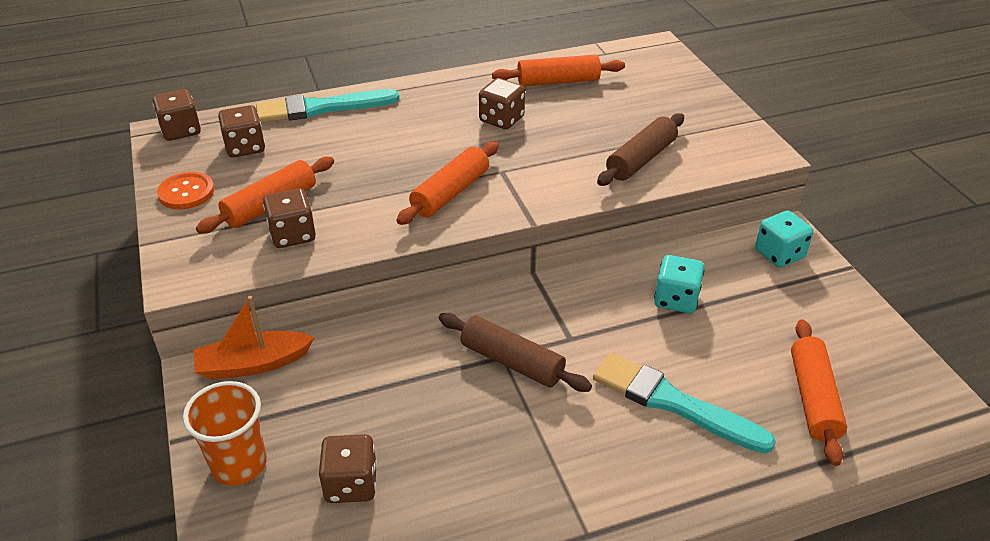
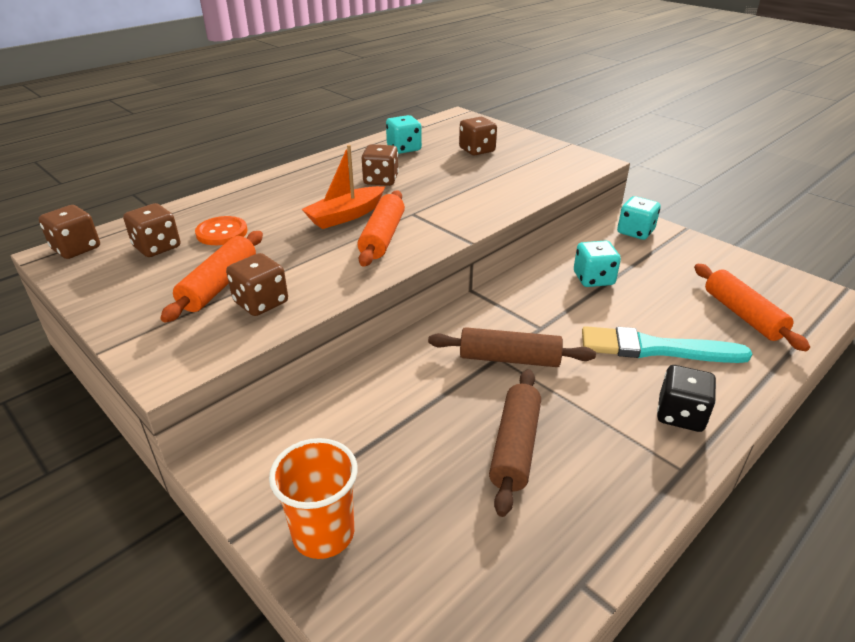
camera: 25 degrees left, 5 degrees down
orange button [157,172,214,209] -> orange button moved to [195,216,247,245]
orange boat [194,296,315,380] -> orange boat moved to [302,145,385,229]
turquoise brush [256,89,399,123] -> none
brown dice [319,434,377,503] -> brown dice moved to [459,117,497,155]
orange rolling pin [492,54,625,86] -> turquoise dice [386,115,422,154]
brown rolling pin [597,113,684,186] -> brown rolling pin moved to [489,369,541,517]
none -> black dice [657,365,716,432]

